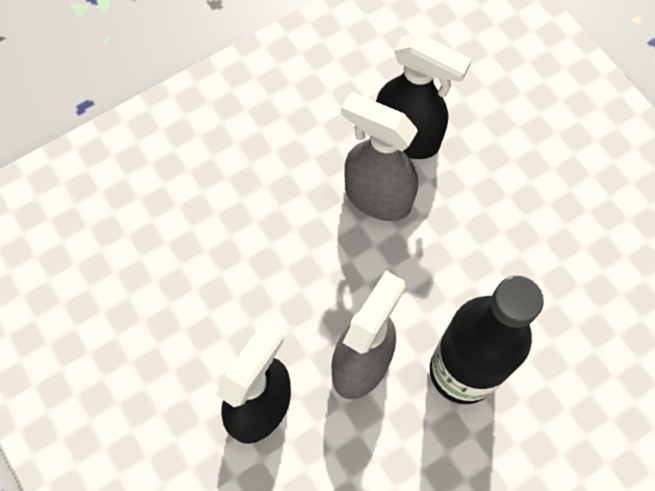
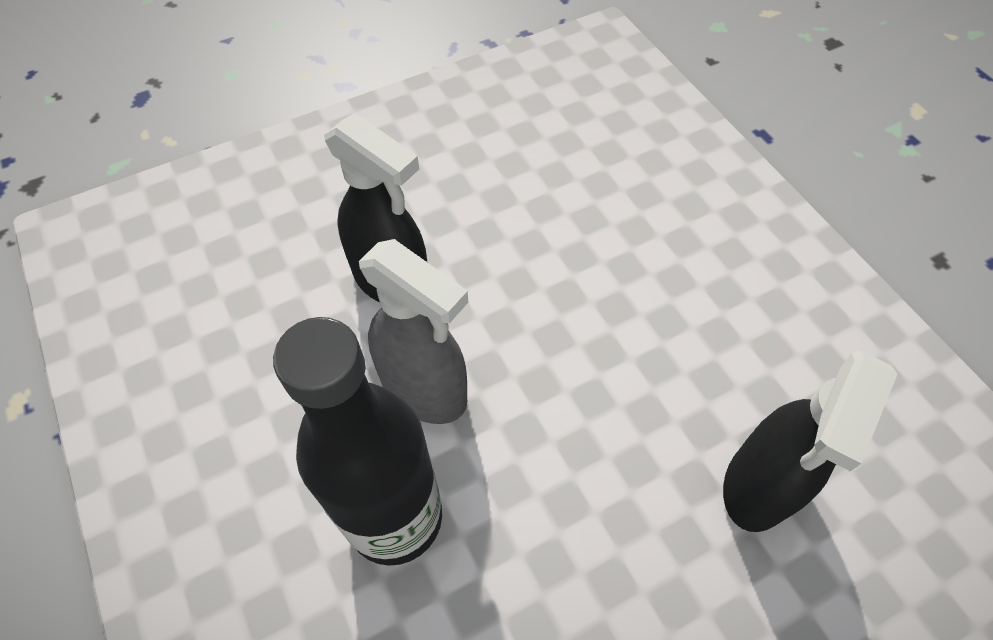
camera: 95 degrees right, 10 degrees down
grey spray bottle [341,93,418,221] -> none

